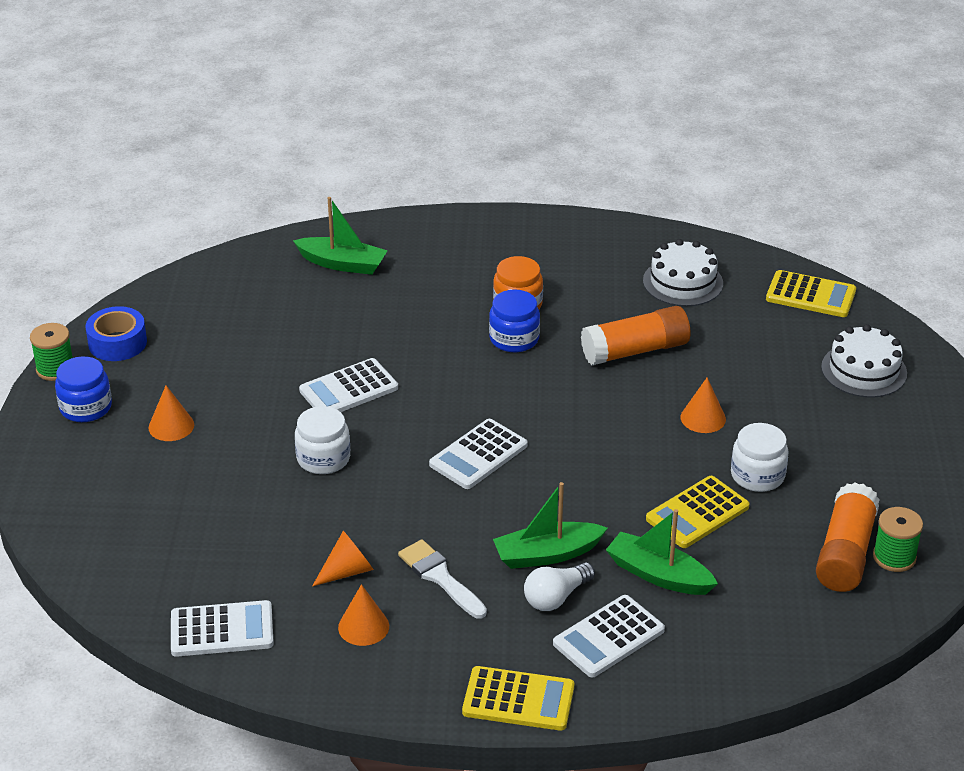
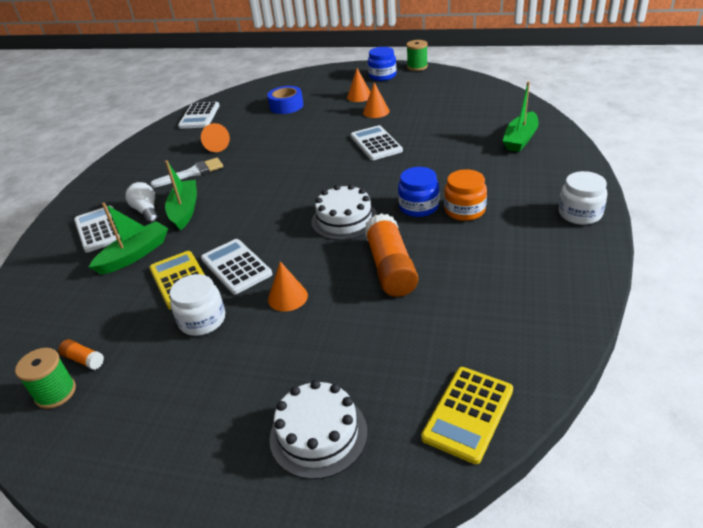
camera: 105 degrees right, 0 degrees up
blue tape [85,306,147,361] -> blue tape moved to [267,86,303,114]
white jar [295,406,350,474] -> white jar moved to [559,171,607,225]
orange cone [338,584,389,646] -> orange cone moved to [363,82,390,118]
white calculator [429,419,528,489] -> white calculator moved to [201,239,272,294]
yellow calculator [462,666,574,731] -> none
white cake [643,239,723,306] -> white cake moved to [311,184,378,240]
orange glue stick [816,483,880,592] -> orange glue stick [58,339,104,370], size x0.45

